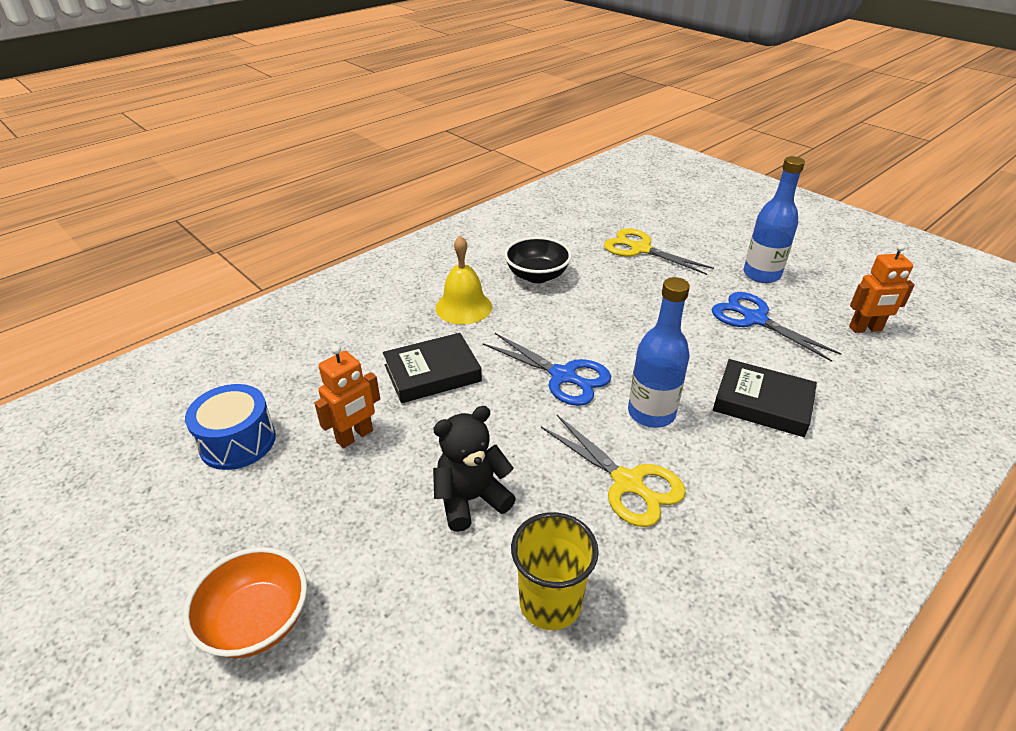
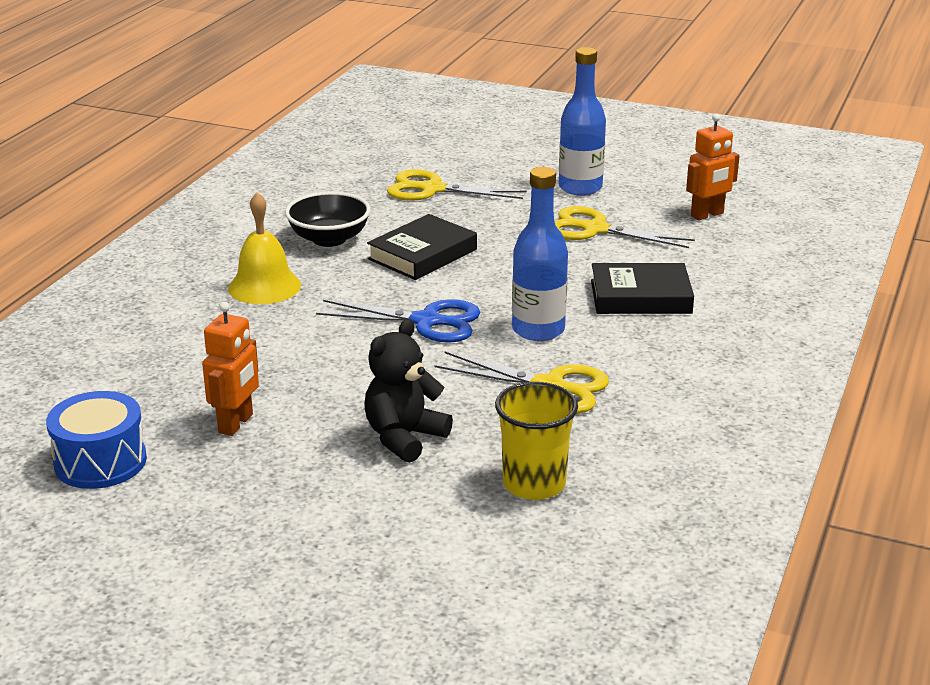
camera: 25 degrees left, 10 degrees down
orange bowl [183,547,307,658] -> none
black book [383,333,482,403] -> black book moved to [367,214,477,280]
blue scissors [712,292,842,362] -> yellow scissors [555,206,695,248]

